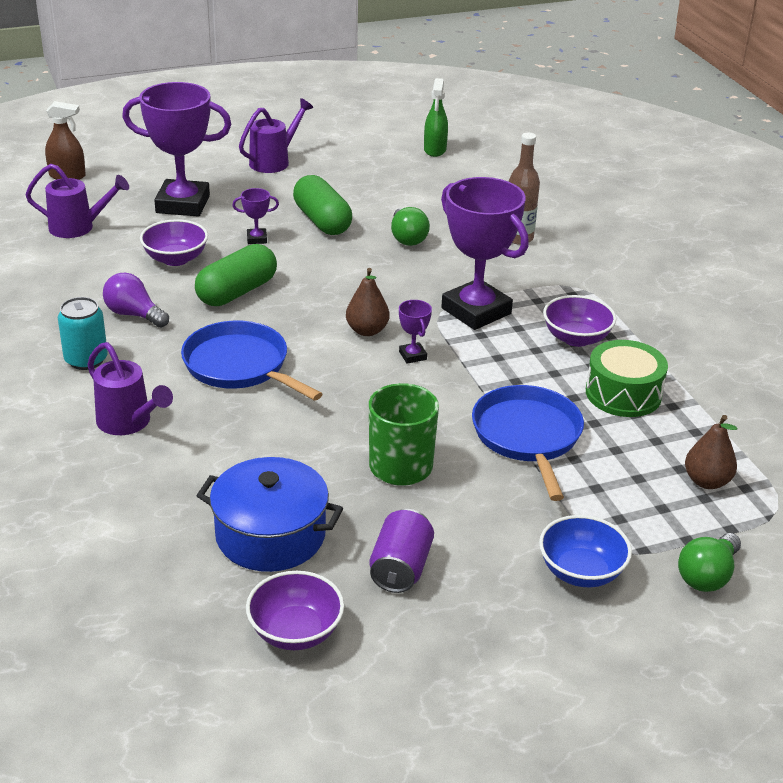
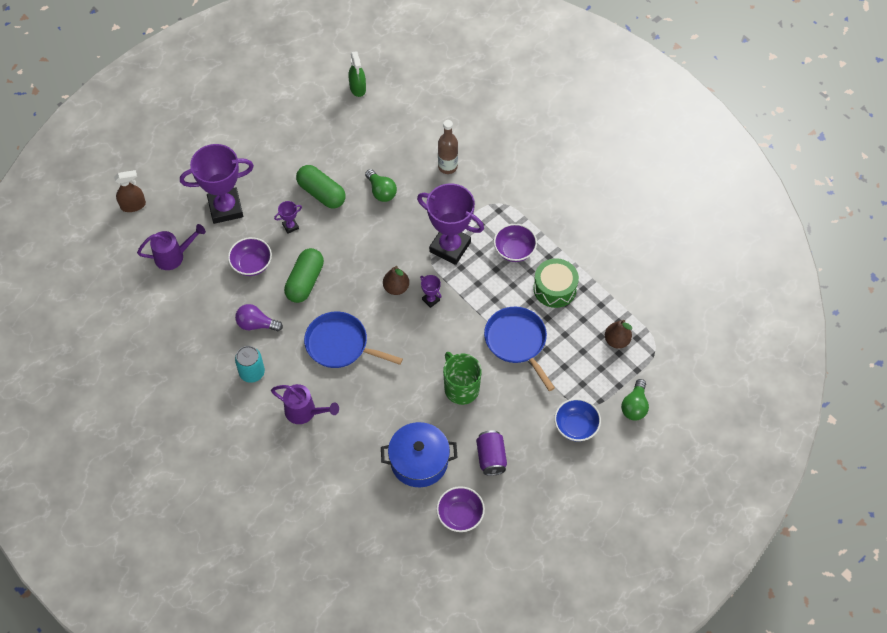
camera: 20 degrees left, 25 degrees up
purple watering can [239,98,314,173] -> none

